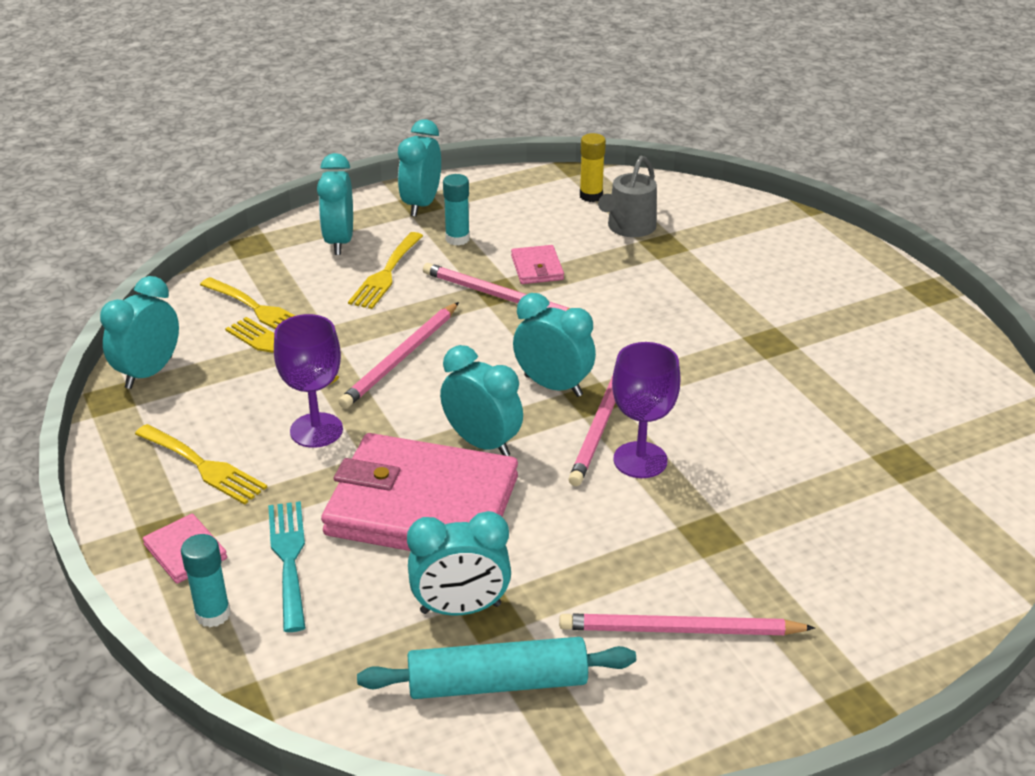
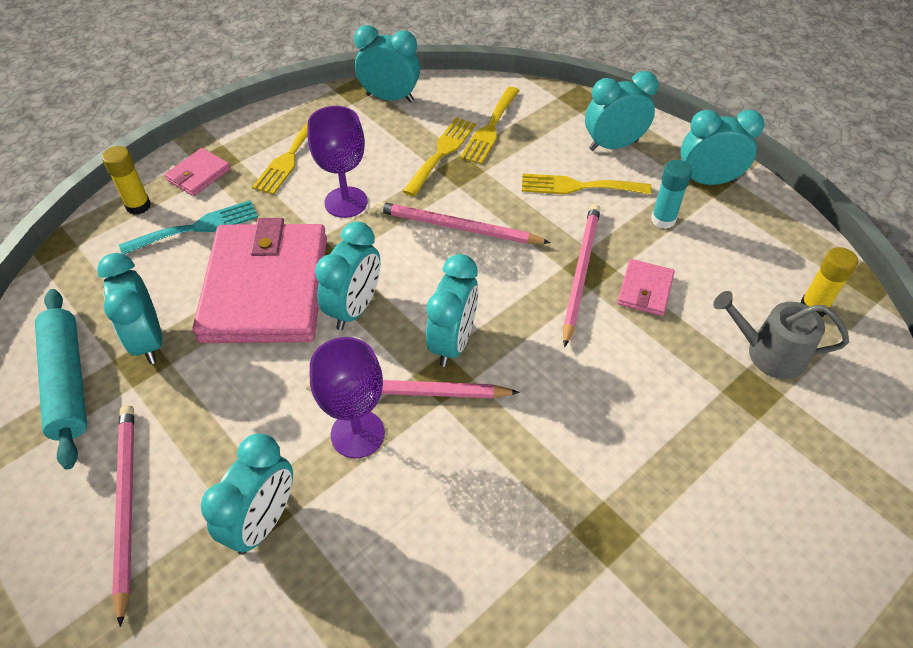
camera: 75 degrees right, 15 degrees up
turquoise glue stick [181,534,230,627] -> yellow glue stick [102,146,151,215]
pink wallet [511,245,564,284] -> pink wallet turned 45 degrees counterclockwise [617,259,675,316]
none -> turquoise clock [201,434,293,555]

